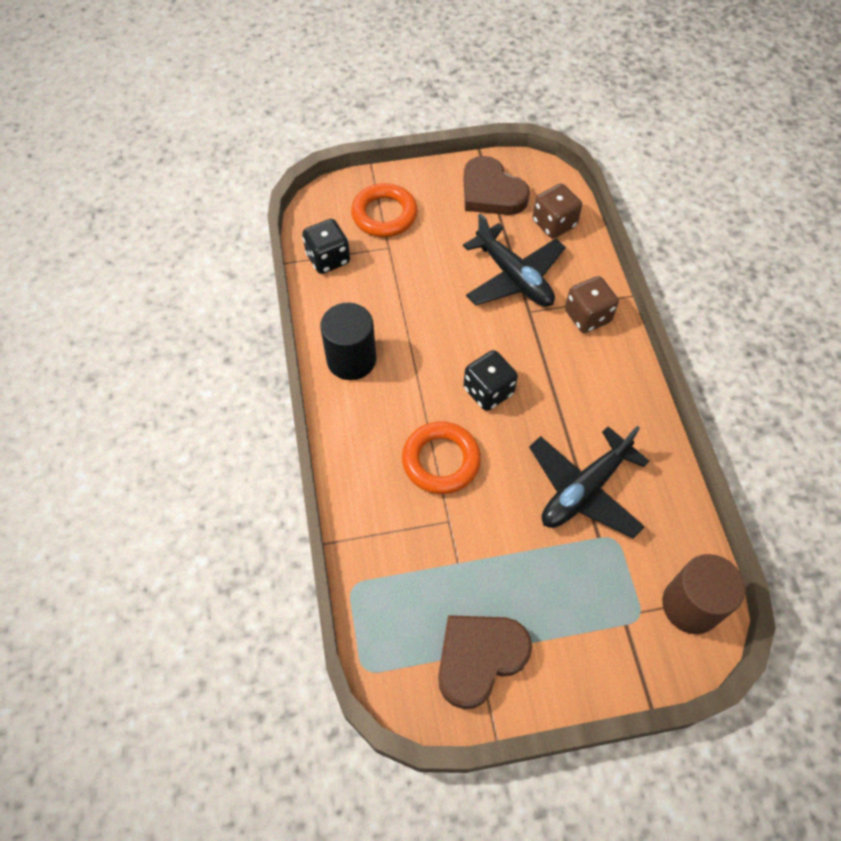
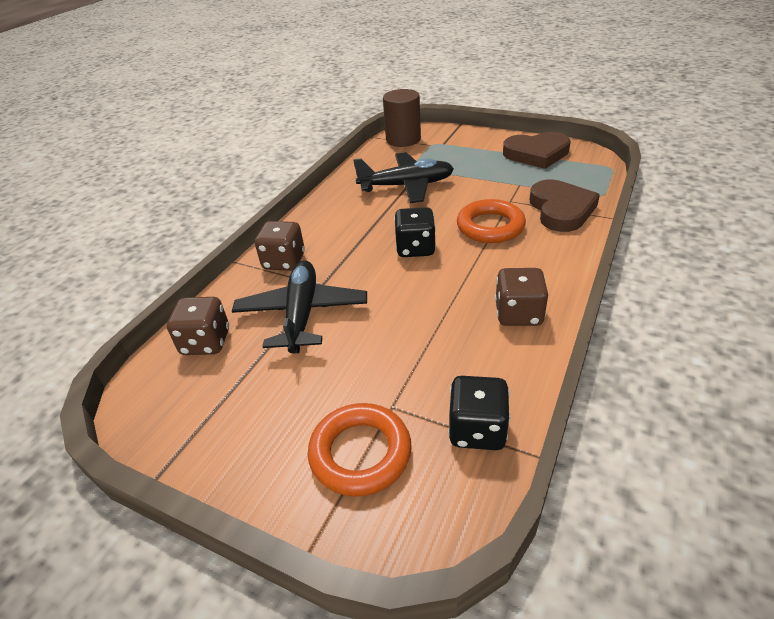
camera: 140 degrees left, 20 degrees down
black cylinder [320,303,376,380] -> brown dice [495,268,548,326]
brown heart [464,156,530,215] -> brown heart moved to [530,180,600,232]

